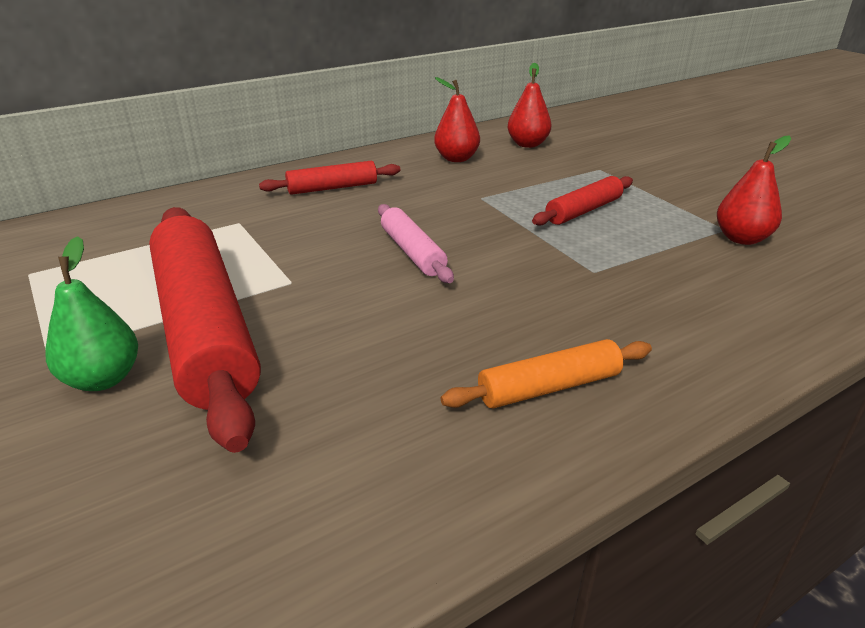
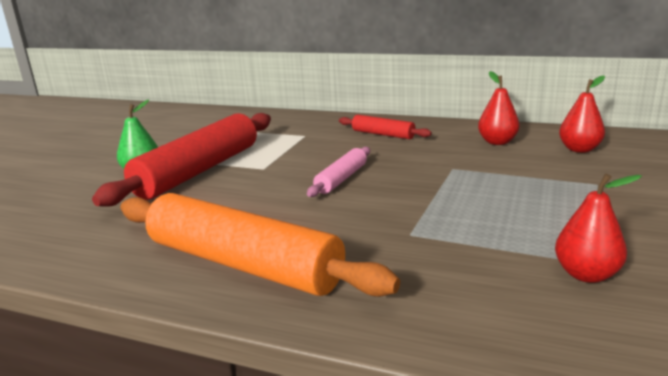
camera: 55 degrees right, 10 degrees down
orange rolling pin [441,339,652,408] -> orange rolling pin [120,193,400,297], size x2.07
red rolling pin [532,176,633,226] -> none

